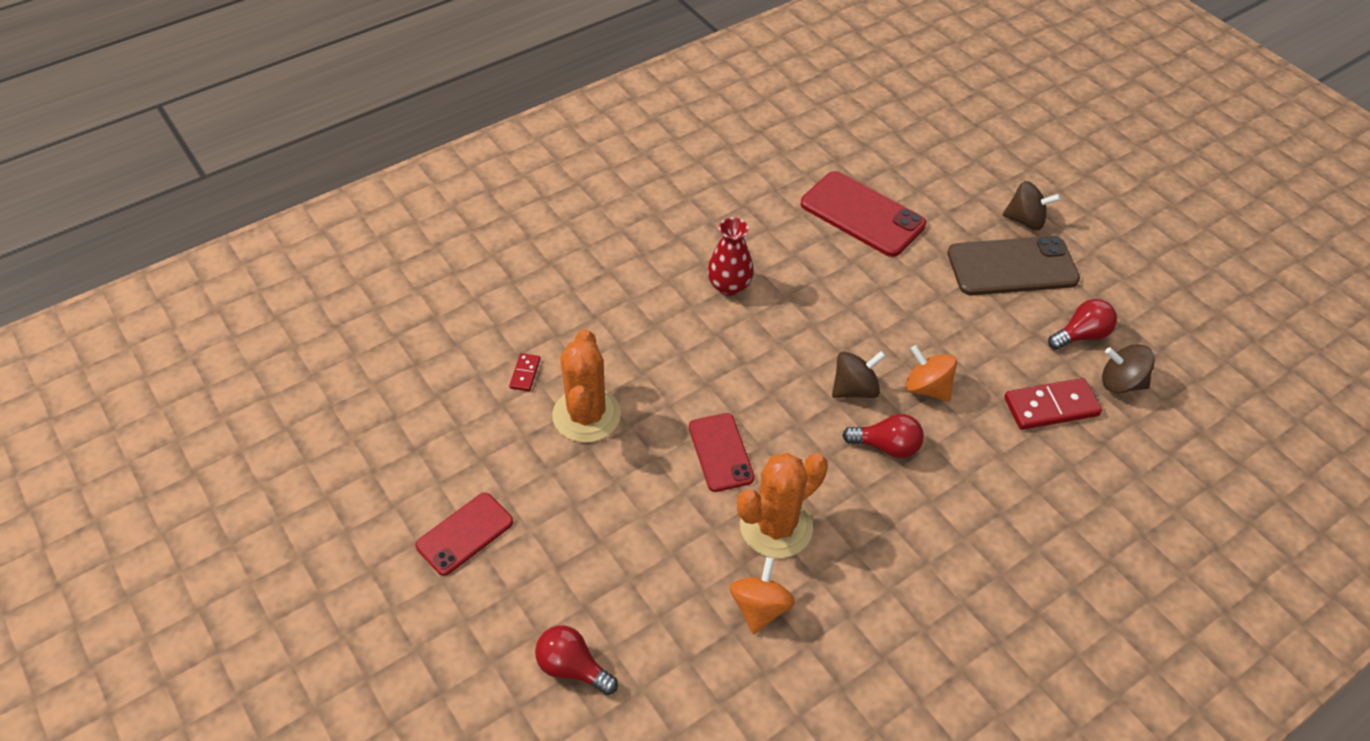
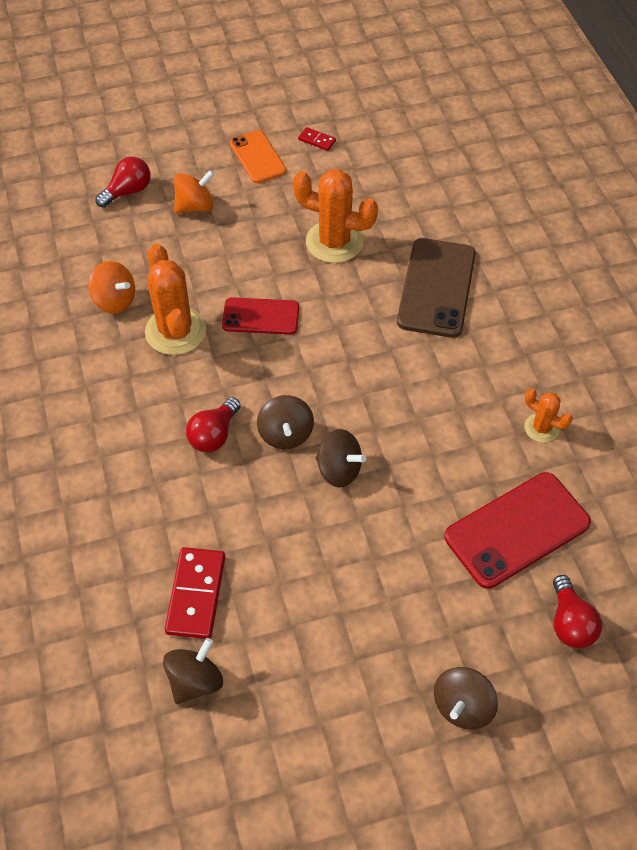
camera: 110 degrees right, 5 degrees up
red phone [415,493,513,576] -> orange phone [229,130,286,183]
red domino [509,353,541,391] -> red domino moved to [298,127,336,151]
red vase [708,217,754,296] -> none
orange spinning top [905,345,957,402] -> orange spinning top moved to [174,170,214,214]
brown phone [947,236,1080,296] -> brown phone moved to [397,238,476,338]
red light bulb [1048,299,1117,350] -> red light bulb moved to [553,575,602,649]
none -> brown spinning top [315,429,366,488]
none -> orange cactus [524,388,573,443]

